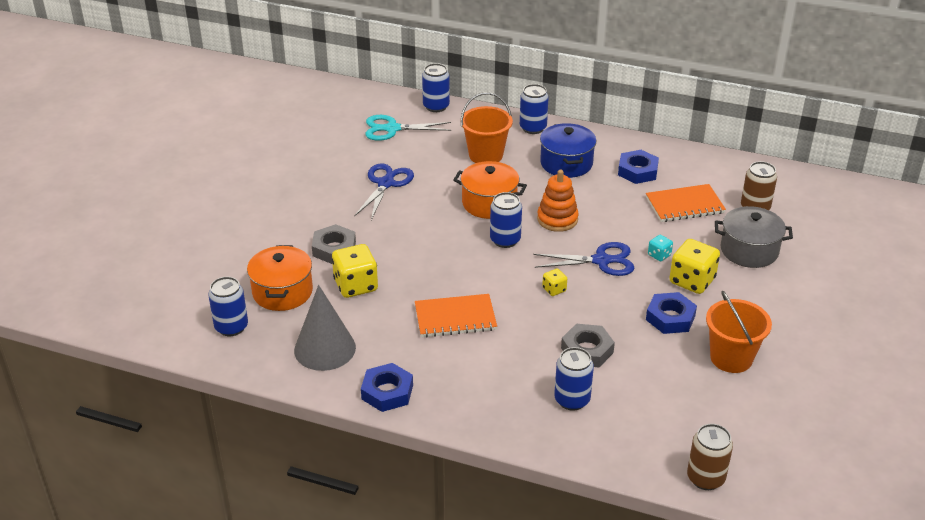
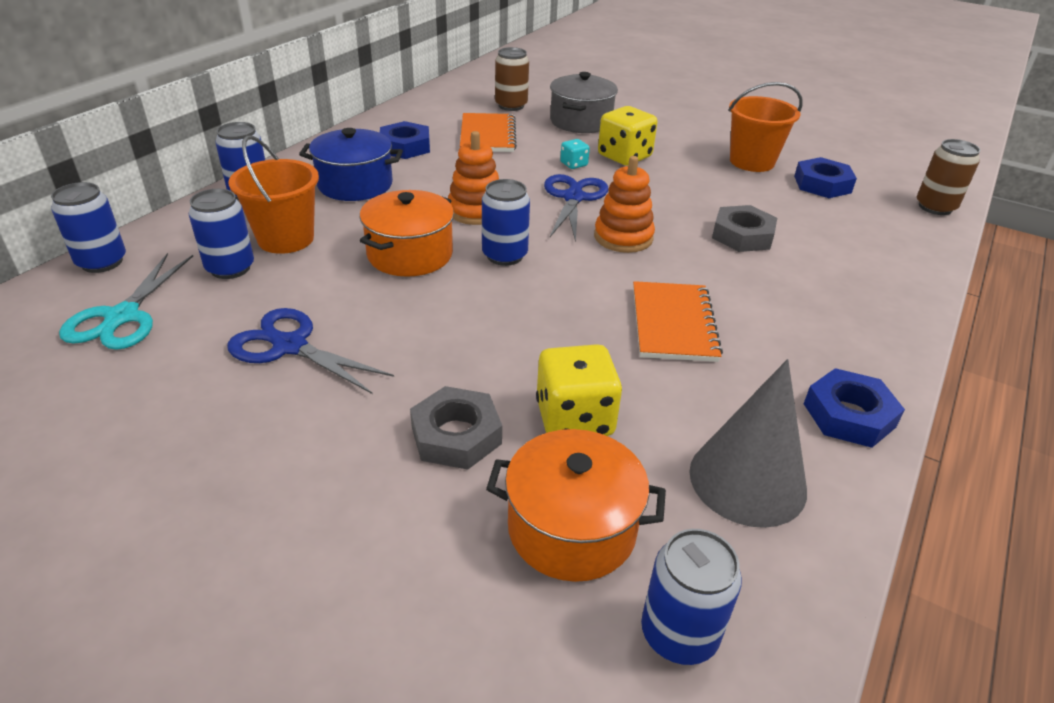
camera: 80 degrees left, 0 degrees up
yellow dice [542,269,567,296] -> orange stacking toy [594,156,655,253]
blue can [554,347,594,411] -> blue can moved to [189,189,254,279]
blue nut [646,292,697,334] -> blue nut moved to [794,157,857,198]

